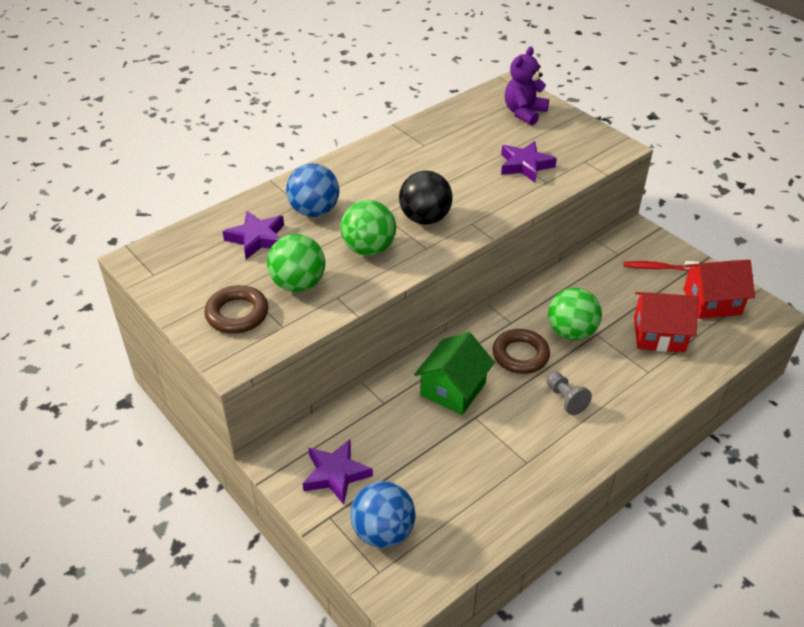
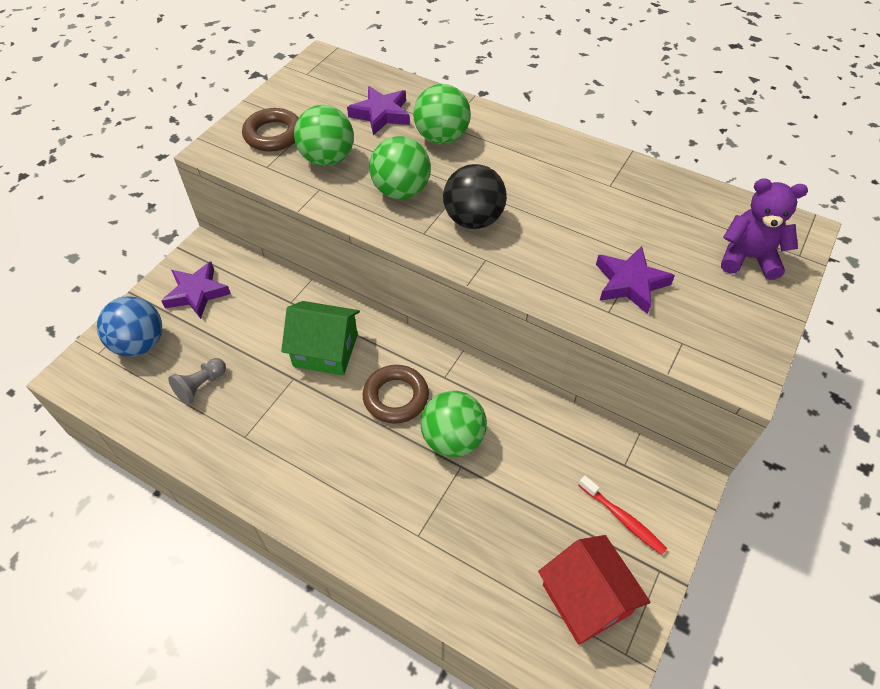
camera: 70 degrees right, 10 degrees up
blue ball [286,163,339,217] -> green ball [413,84,471,144]
grey pawn [546,372,592,415] -> grey pawn moved to [168,358,226,405]
red toothbrush [624,261,699,271] -> red toothbrush turned 150 degrees clockwise [579,476,667,555]
red house [634,292,699,352] -> none

